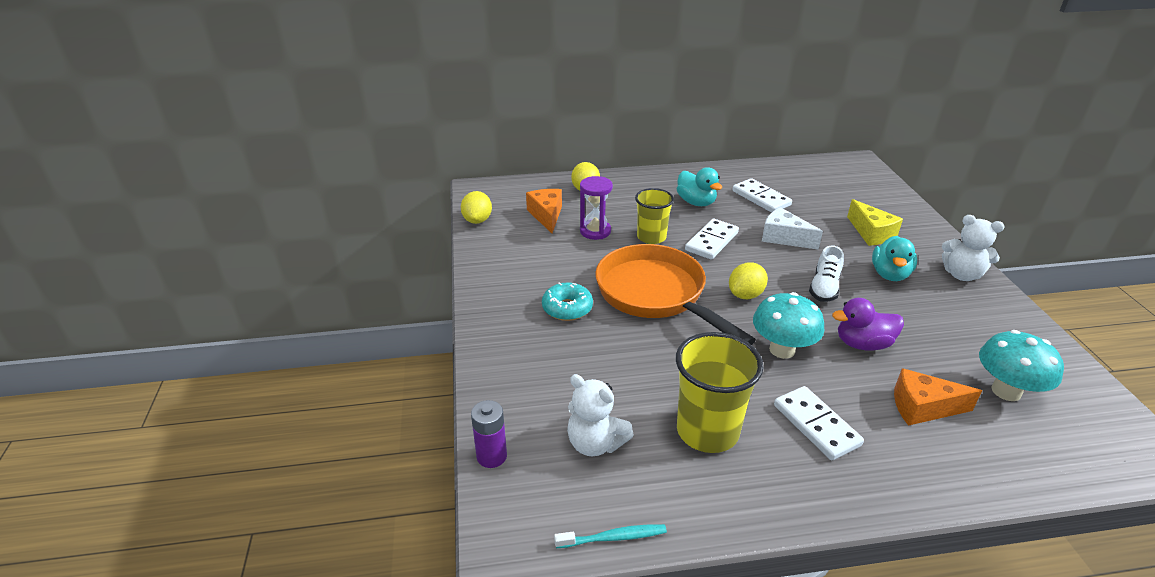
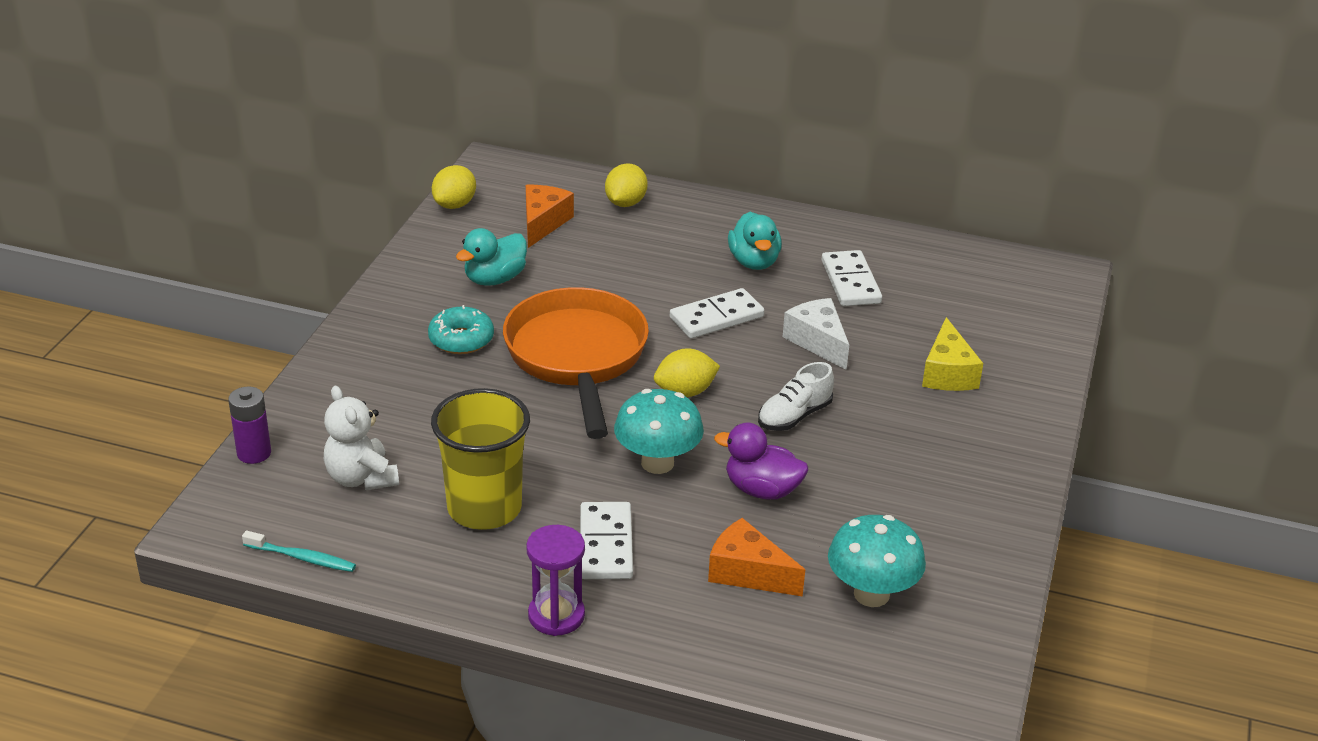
camera: 25 degrees right, 0 degrees up
purple hourglass [580,176,613,240] -> purple hourglass moved to [526,525,585,636]
yellow cup [635,188,674,244] -> none
turquoise duck [872,236,917,281] -> turquoise duck moved to [456,228,527,286]
white teddy bear [942,215,1005,281] -> none

